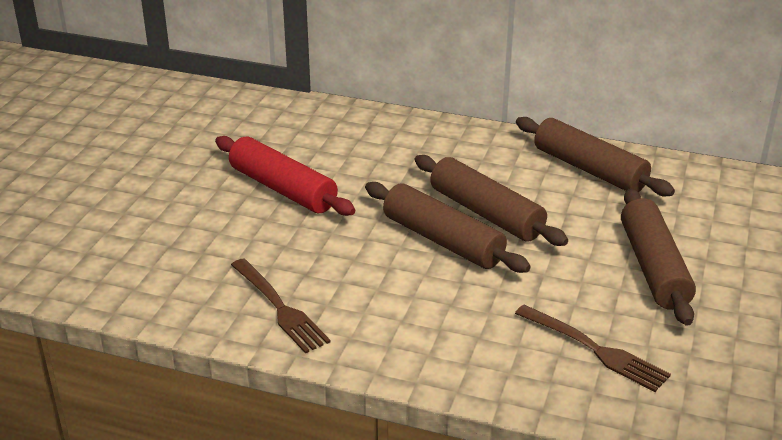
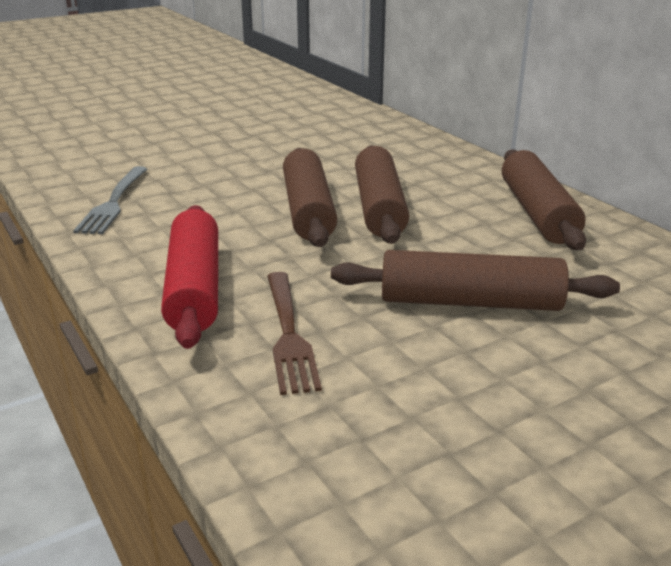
camera: 40 degrees right, 5 degrees down
red rolling pin [215,136,355,216] -> red rolling pin moved to [161,205,218,349]
brown fork [231,258,331,353] -> grey fork [73,166,147,234]
brown rolling pin [621,189,696,326] -> brown rolling pin turned 60 degrees clockwise [331,250,620,311]

